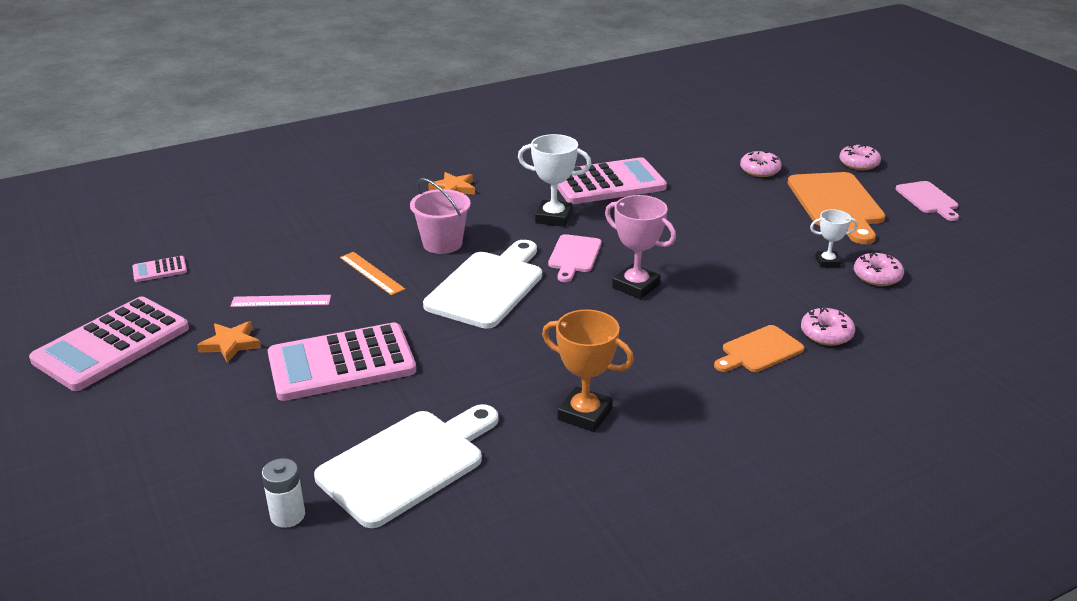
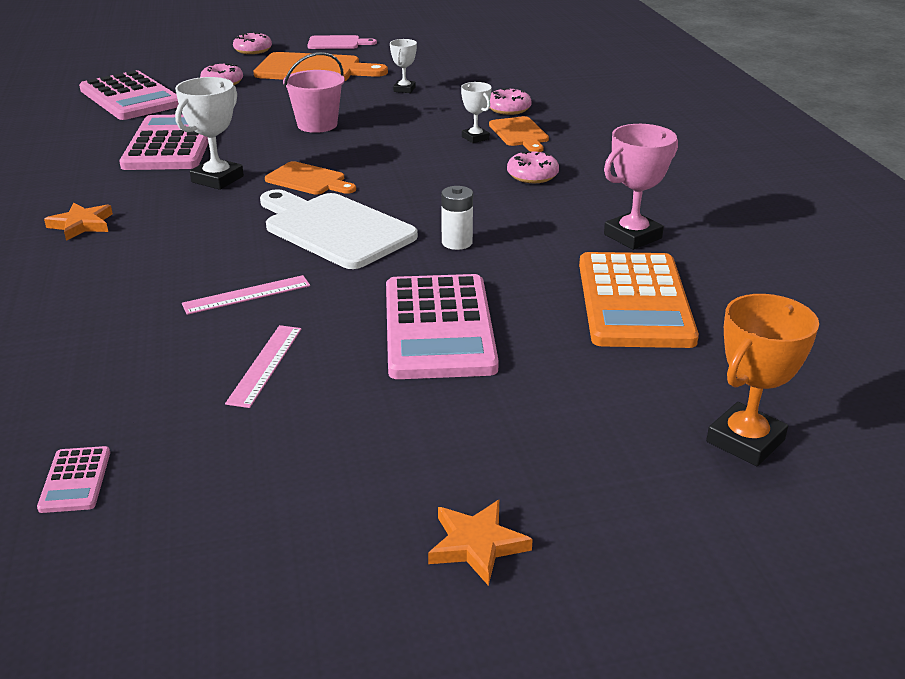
camera: 75 degrees left, 0 degrees up
pink calculator [29,297,189,391] -> pink calculator moved to [79,70,179,120]
orange star [197,321,261,363] -> orange star moved to [428,500,533,586]
white battery [262,458,305,528] -> white battery moved to [441,186,473,250]
white cutting board [314,404,498,528] -> orange calculator [579,252,699,348]
orange ruler [340,252,405,295] -> pink ruler [182,275,310,315]
pink bucket [410,178,471,254] -> pink bucket moved to [283,52,345,133]
orange trophy [542,309,634,432] -> orange trophy moved to [706,294,819,466]
pink cutting board [548,234,601,282] -> orange cutting board [265,161,356,195]
pink trophy [605,195,676,299] -> pink trophy moved to [604,124,678,250]
pink donut [854,252,904,286] -> pink donut moved to [507,151,559,183]
none -> white trophy [461,82,492,143]

